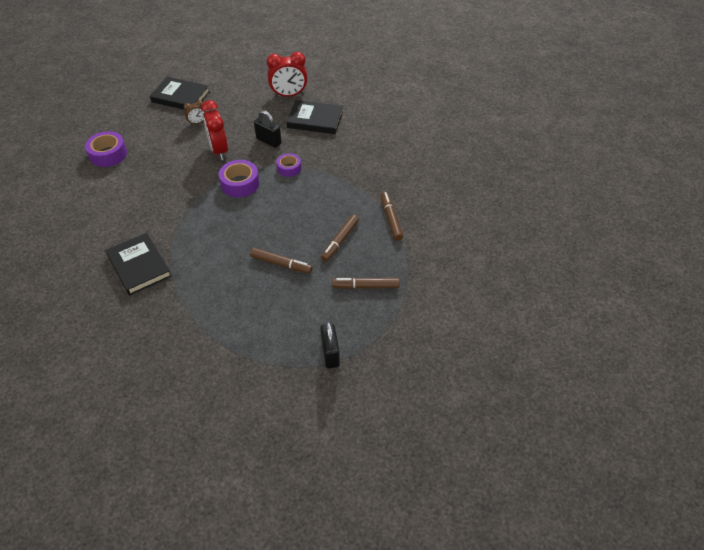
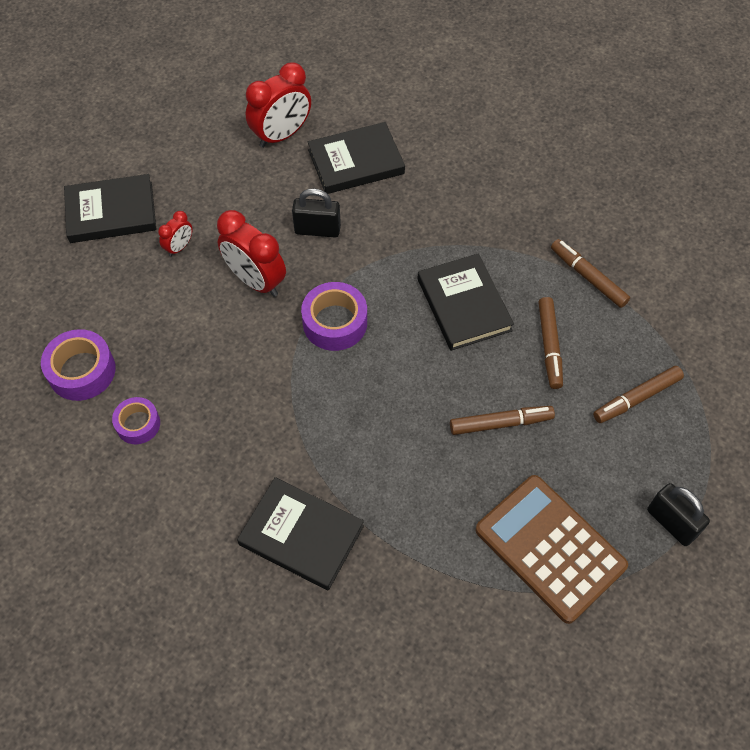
camera: 30 degrees left, 10 degrees up
brown clock [184,100,206,125] -> red clock [158,211,192,257]
purple tape [276,153,301,177] -> purple tape moved to [112,397,160,444]
none -> black book [418,253,514,351]
none -> brown calculator [476,475,628,624]

